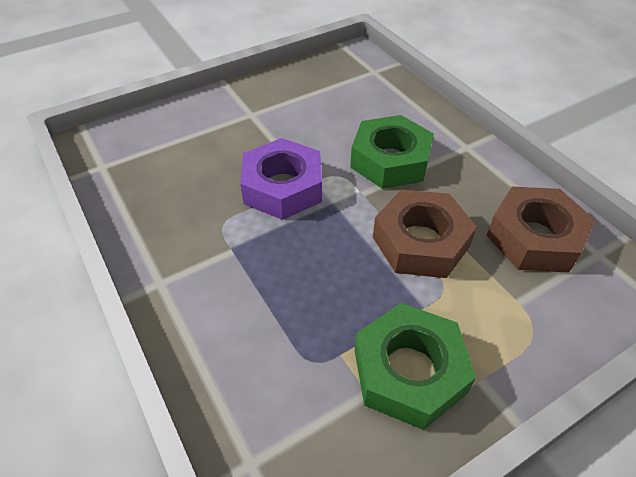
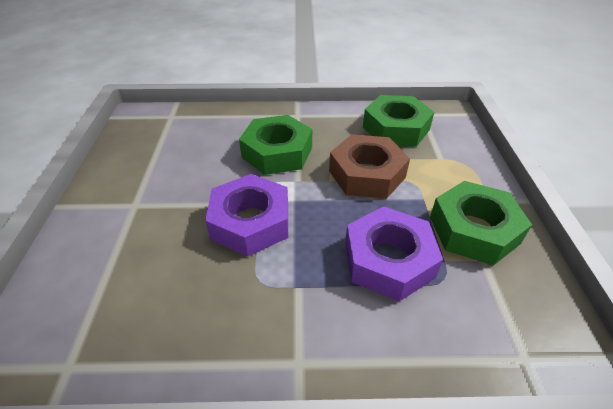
camera: 60 degrees left, 5 degrees down
brown nut [486,187,596,273] -> green nut [363,95,434,147]
none -> purple nut [345,206,443,302]

